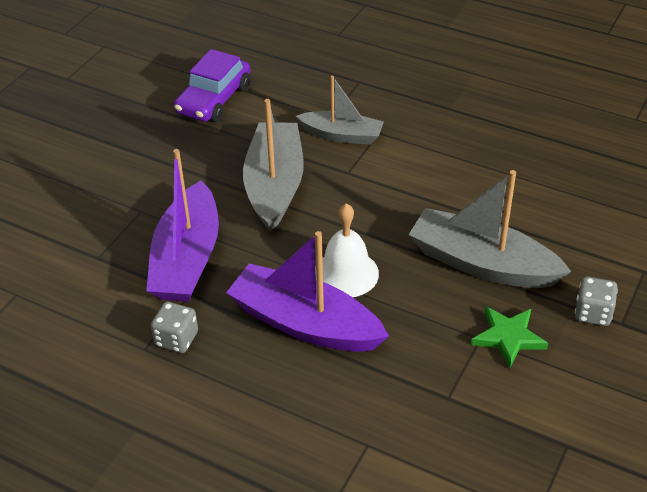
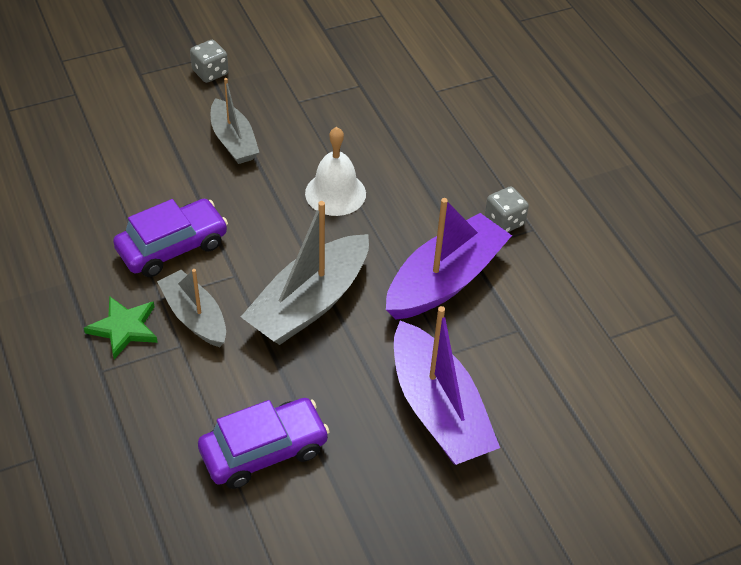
camera: 145 degrees left, 5 degrees up
purple boat [226,231,389,352] -> purple boat moved to [394,306,500,465]
grey boat [409,170,571,288] -> grey boat [211,78,260,164], size x0.63
green star [471,306,548,368] -> green star moved to [84,296,158,359]
none -> purple car [113,199,228,277]

